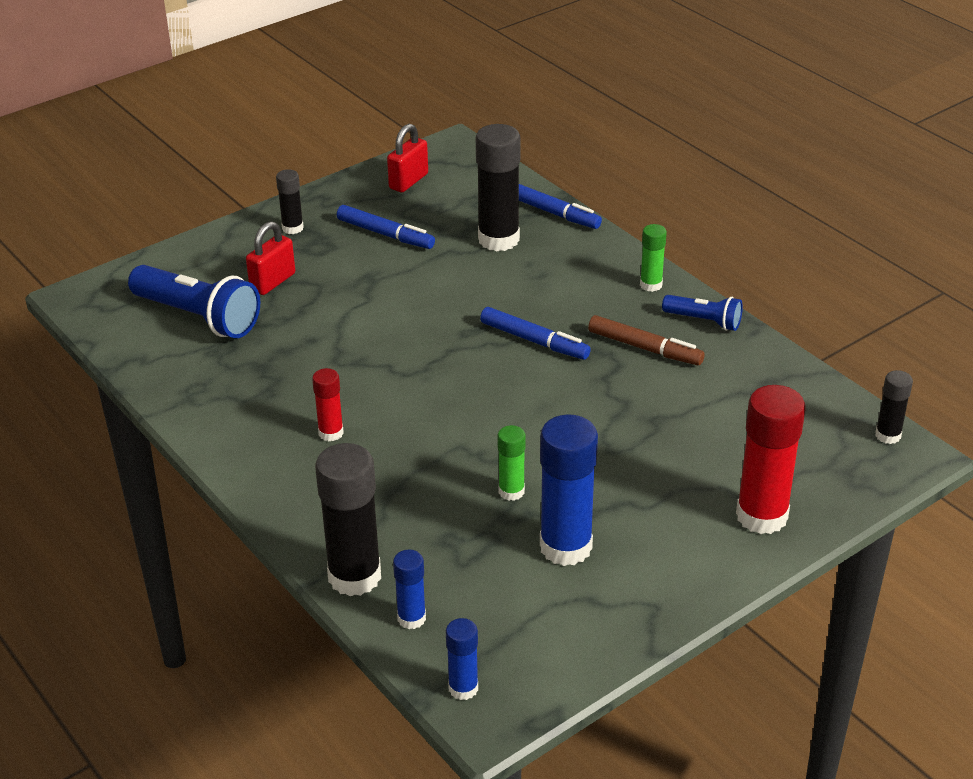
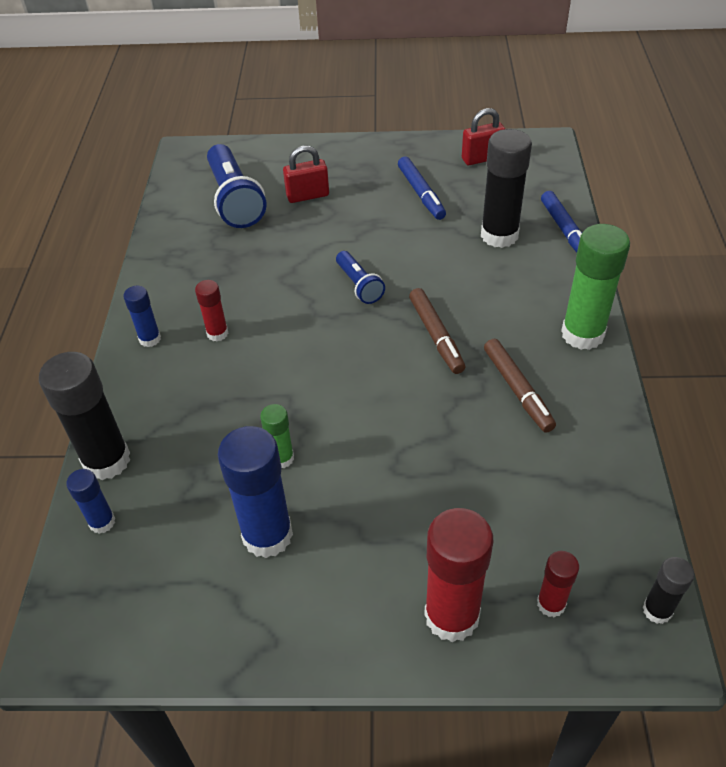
camera: 40 degrees right, 10 degrees up
black glue stick [276,169,304,234] -> none
blue glue stick [446,618,478,700] -> blue glue stick moved to [123,286,161,347]
blue marker [480,307,591,360] -> brown marker [409,288,465,374]
green glue stick [640,224,667,292] -> green glue stick [561,224,630,350], size x1.91
blue flashlight [662,295,743,331] -> blue flashlight moved to [336,251,385,304]
none -> red glue stick [537,551,579,618]

